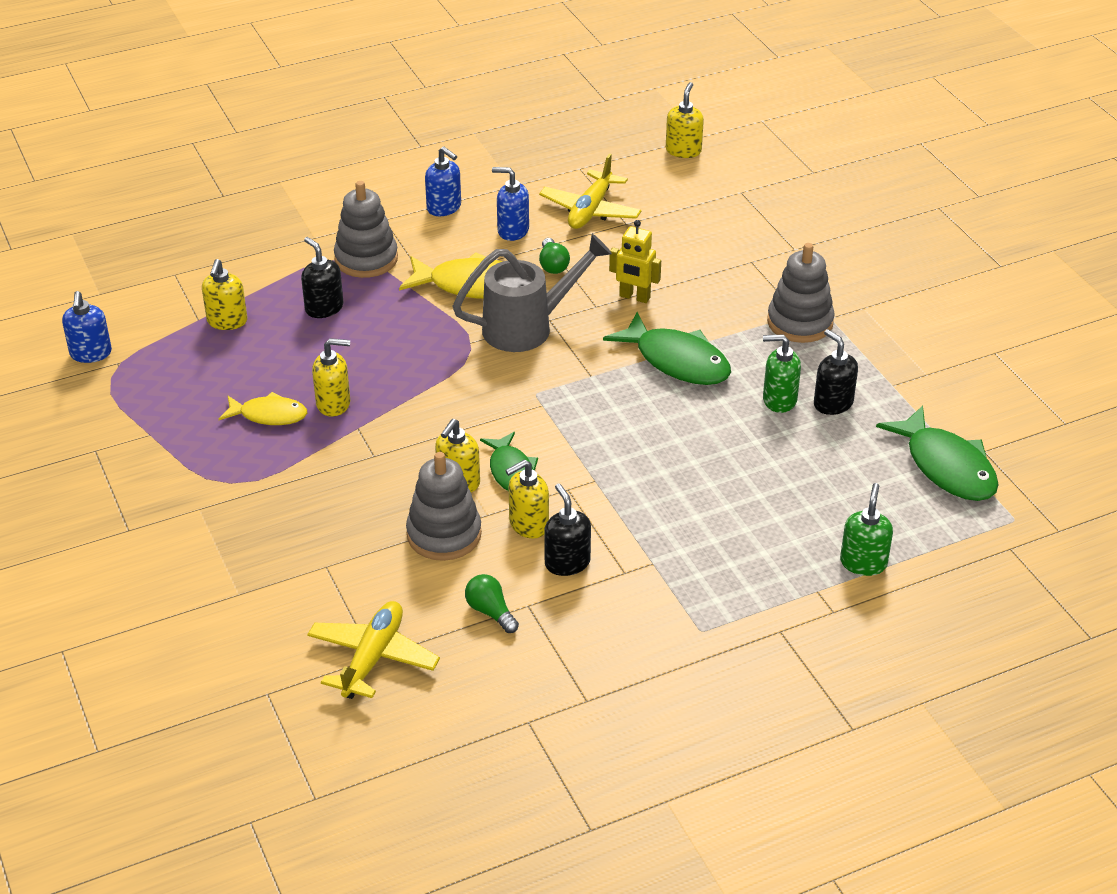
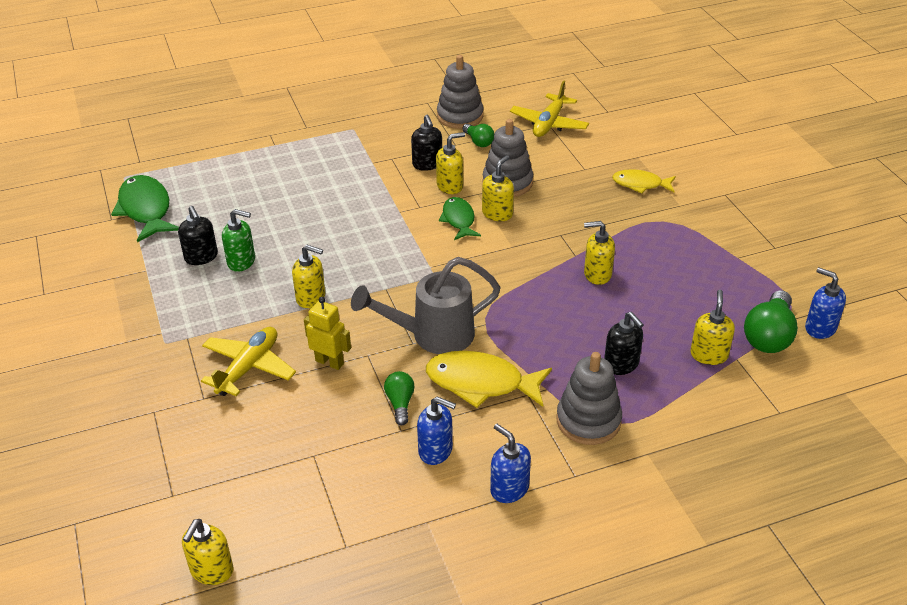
camera: 175 degrees left, 0 degrees up
blue soap dispenser [62,291,112,363] -> blue soap dispenser turned 45 degrees counterclockwise [805,267,846,339]
yellow fish [219,392,307,425] -> yellow fish moved to [612,169,676,194]
yellow plane [539,154,642,229] -> yellow plane moved to [201,327,296,396]
green fish [603,312,731,385] -> yellow soap dispenser [292,245,325,308]
grey stacking toy [767,243,835,343] -> grey stacking toy moved to [437,55,483,129]
green soap dispenser [840,483,893,576] -> none
none -> green light bulb [744,290,798,353]

